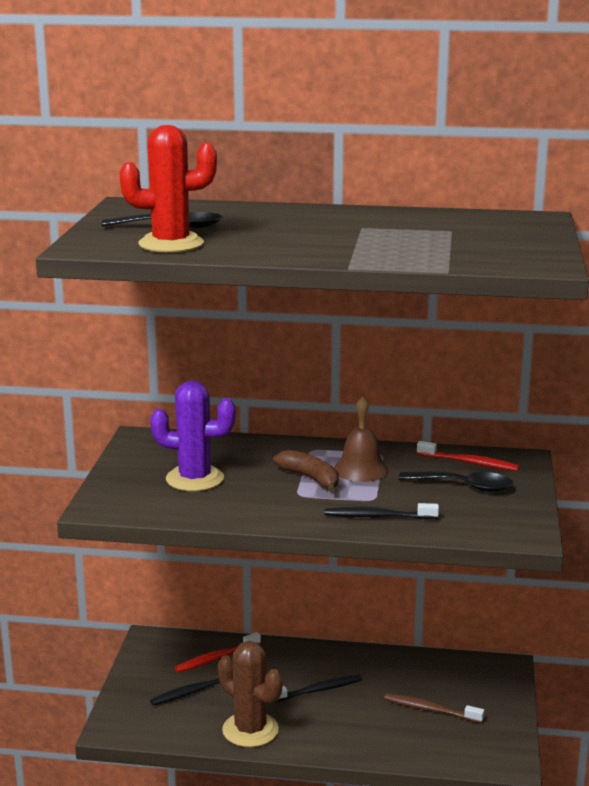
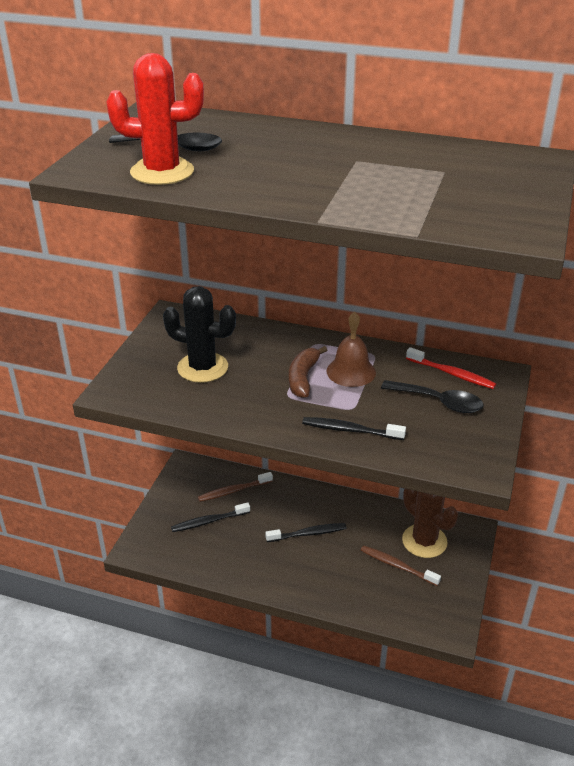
camera: 10 degrees right, 15 degrees up
purple cactus [150,380,236,491] -> black cactus [163,286,236,383]
red toothbrush [174,632,261,673] -> brown toothbrush [198,472,273,502]
brown cactus [218,641,283,747] -> brown cactus moved to [402,489,458,558]
brown banana [273,450,339,493] -> brown banana turned 135 degrees counterclockwise [289,346,327,398]

